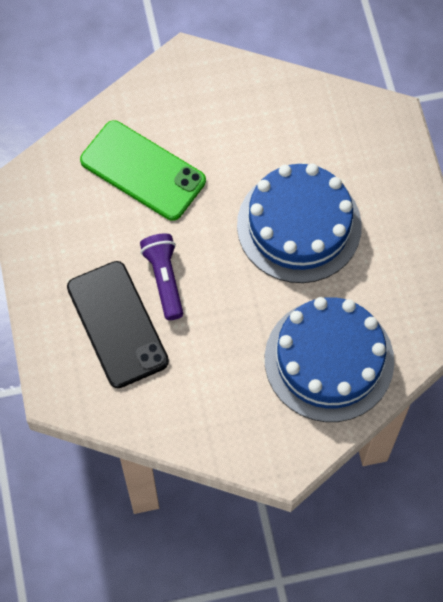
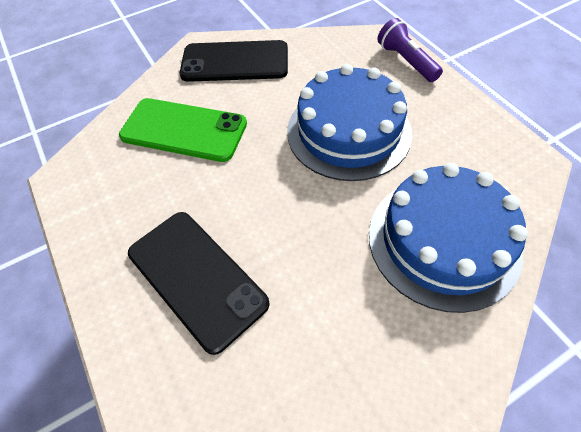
camera: 15 degrees left, 10 degrees down
purple flashlight [140,234,183,320] -> purple flashlight moved to [378,18,443,82]
none -> black phone [180,40,288,82]

